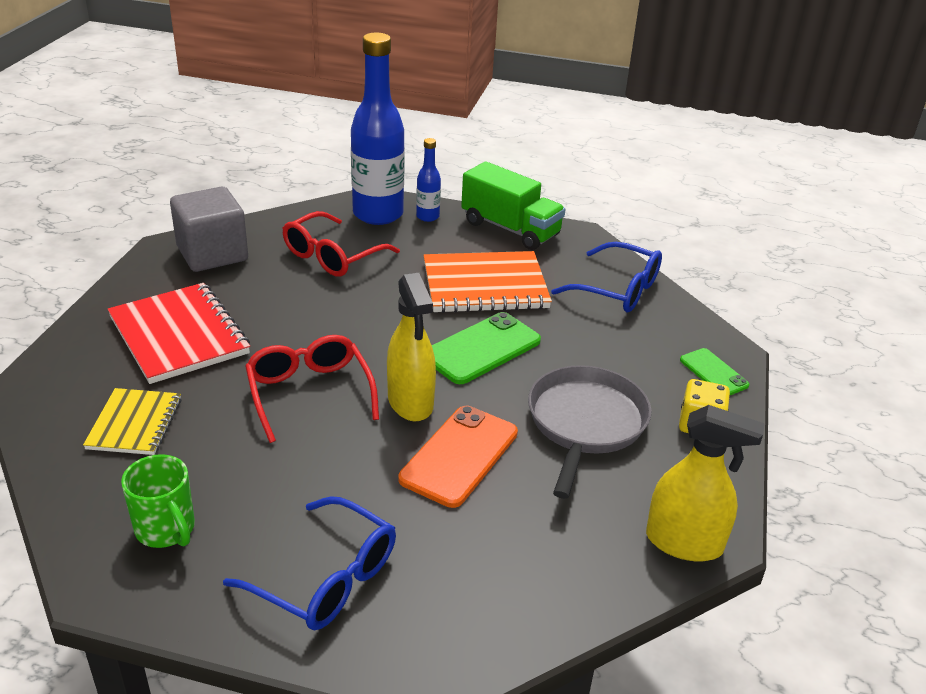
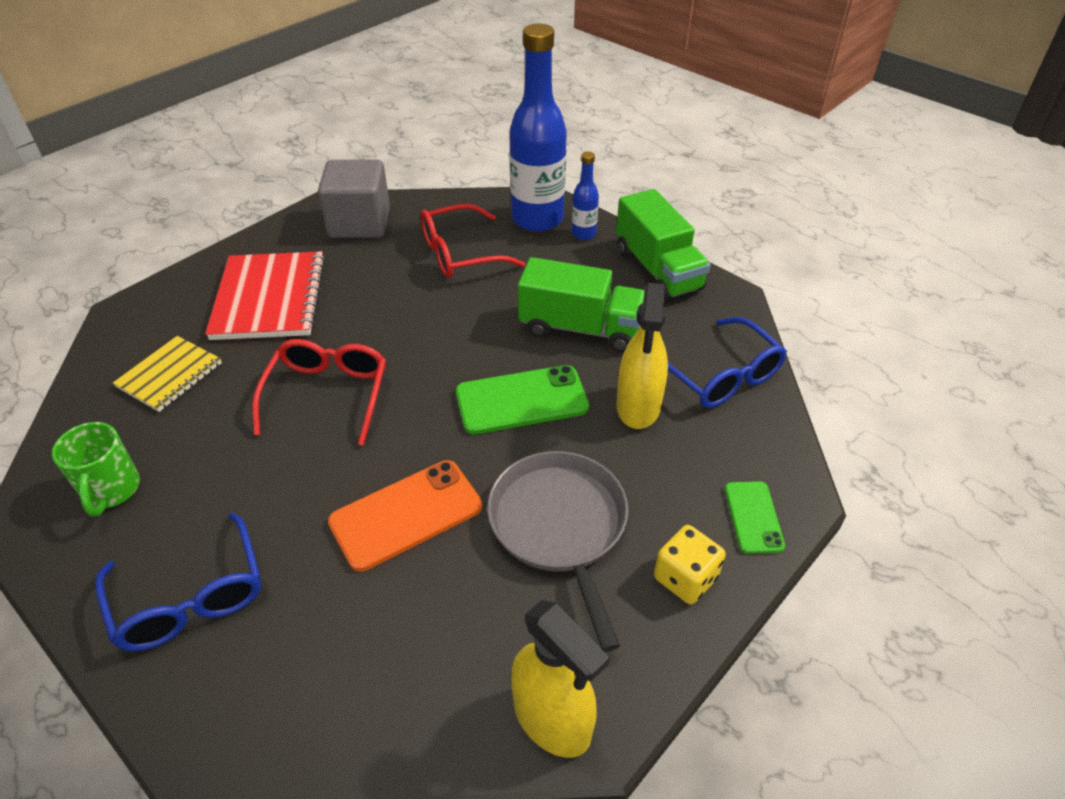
camera: 30 degrees right, 10 degrees up
yellow spray bottle [387,273,436,421] -> yellow spray bottle moved to [617,283,668,429]
orange notebook [423,251,552,313] -> green truck [518,257,645,352]
grey pan [528,365,651,499] -> grey pan turned 60 degrees counterclockwise [487,451,628,652]

